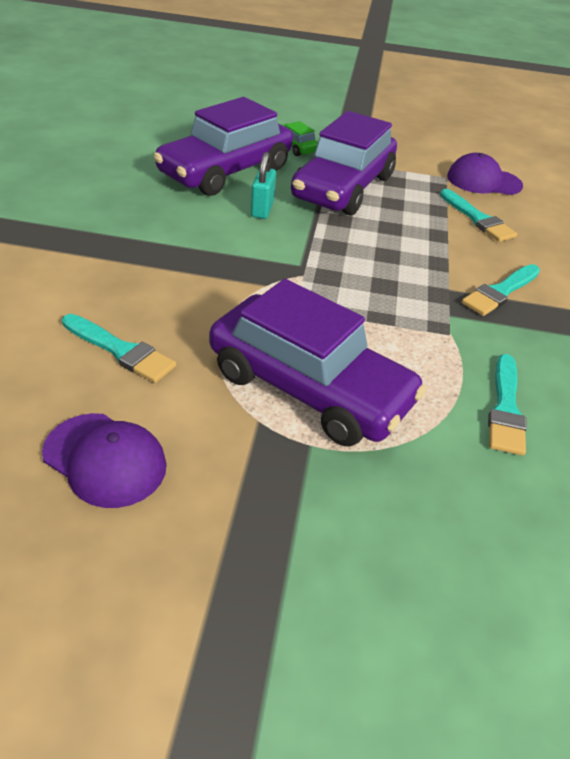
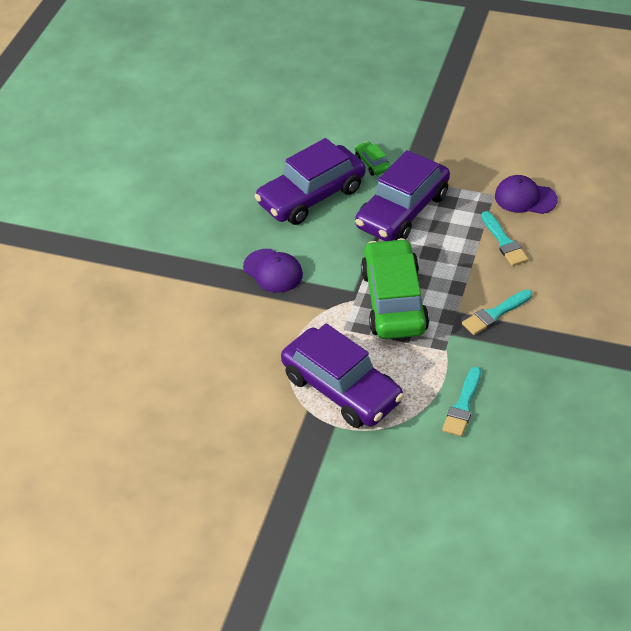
camera: 15 degrees right, 5 degrees up
purple cap [42,413,167,508] -> purple cap moved to [243,249,303,293]
turquoise brush [62,314,176,383] -> none
turquoise padlock [251,152,276,219] -> none
none -> green car [361,238,429,339]

